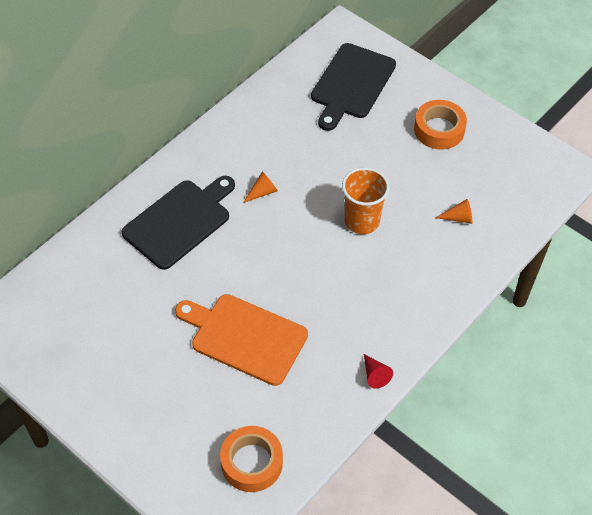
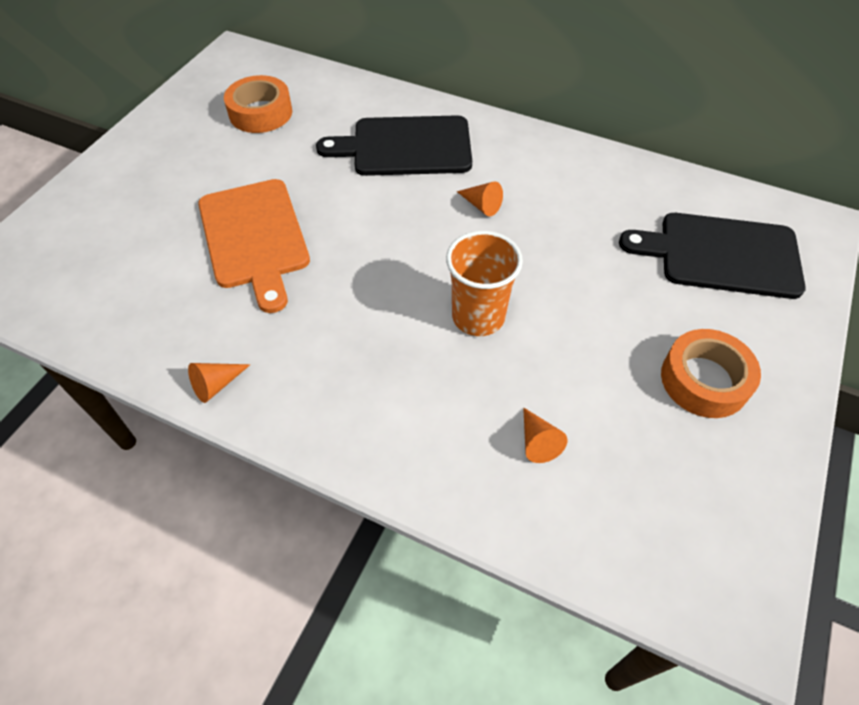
camera: 75 degrees right, 0 degrees up
black cutting board [122,176,235,270] -> black cutting board turned 150 degrees clockwise [316,115,472,176]
orange cutting board [175,294,308,386] -> orange cutting board turned 150 degrees clockwise [198,179,310,313]
orange tape [220,426,283,492] -> orange tape moved to [224,75,292,133]
red cone [364,354,393,389] -> orange cone [188,363,251,403]

